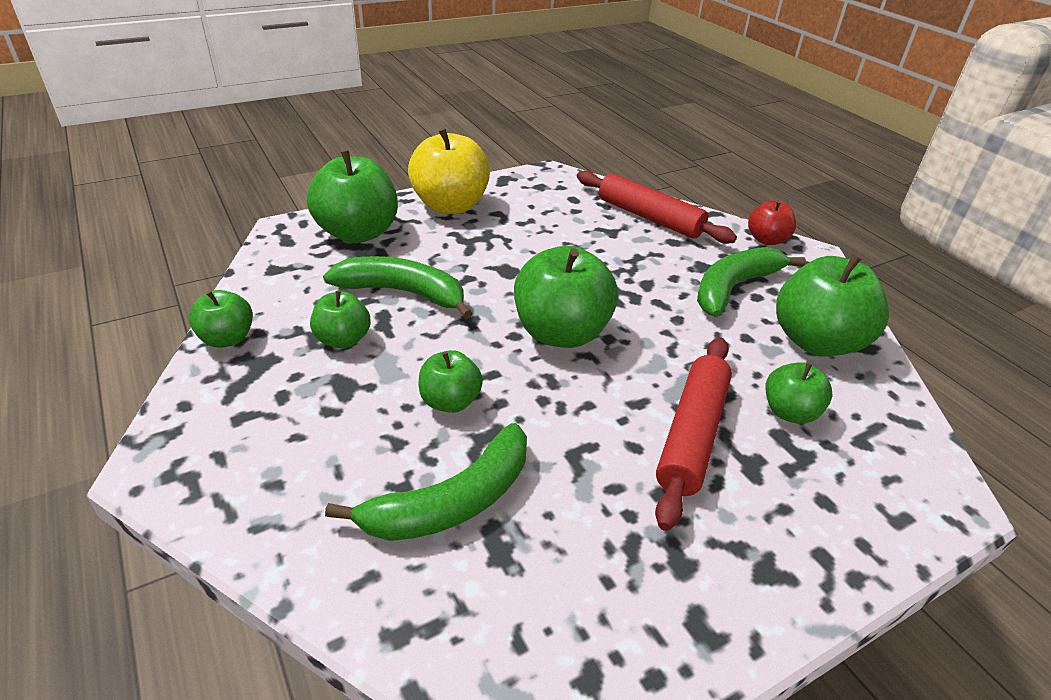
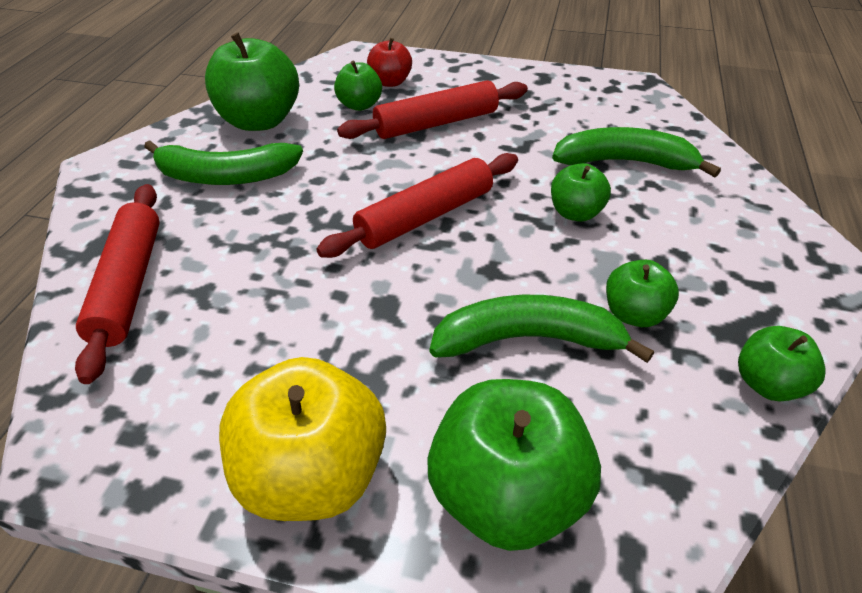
camera: 135 degrees left, 5 degrees up
green banana [323,256,472,319] -> green banana turned 120 degrees clockwise [430,295,654,363]
green apple [514,246,618,348] -> red rolling pin [316,153,518,258]
red apple [748,200,796,245] -> red apple moved to [367,38,412,87]

